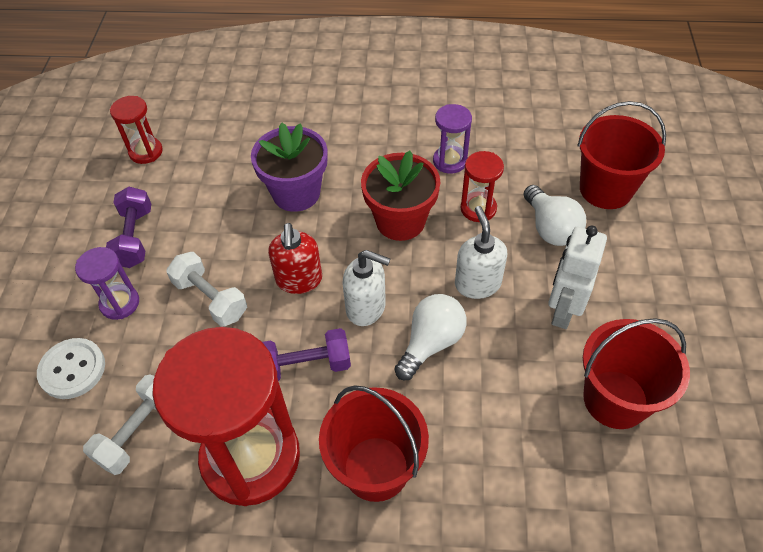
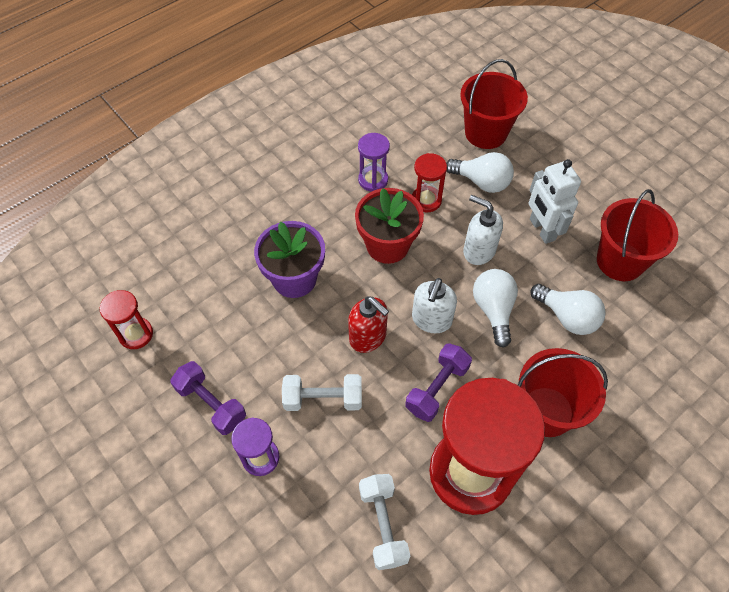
camera: 45 degrees left, 5 degrees up
white button [37,338,105,399] -> none
white soap dispenser [342,250,390,326] -> white soap dispenser turned 135 degrees clockwise [412,278,457,333]
none -> white light bulb [530,284,606,335]

